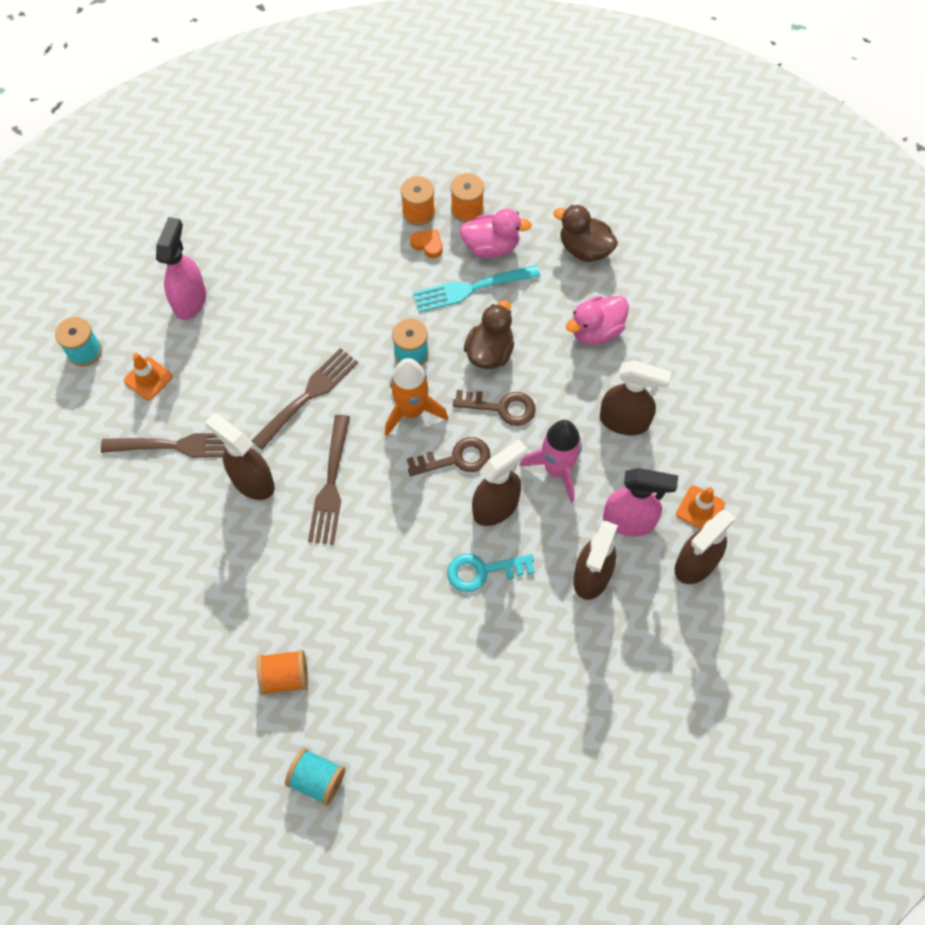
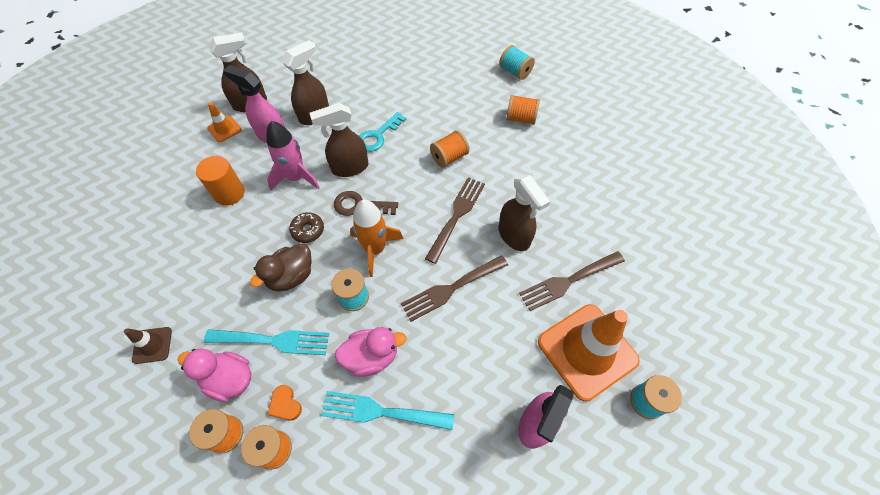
camera: 160 degrees left, 5 degrees down
brown fork [101,433,226,457] -> brown fork turned 45 degrees counterclockwise [519,251,625,311]
orange traffic cone [124,353,173,400] -> orange traffic cone [538,304,640,401], size x2.22
turquoise key [447,554,535,592] -> turquoise key turned 120 degrees clockwise [359,112,406,152]
brown key [453,390,536,426] -> brown donut [289,212,324,243]
brown duck [553,205,618,262] -> brown traffic cone [124,327,172,364]
pink duck [566,296,629,345] -> pink duck moved to [335,327,407,377]
brown spray bottle [600,360,672,435] -> orange cylinder [196,156,244,206]
none -> turquoise fork [321,391,454,430]
none -> orange spool [430,130,469,168]

